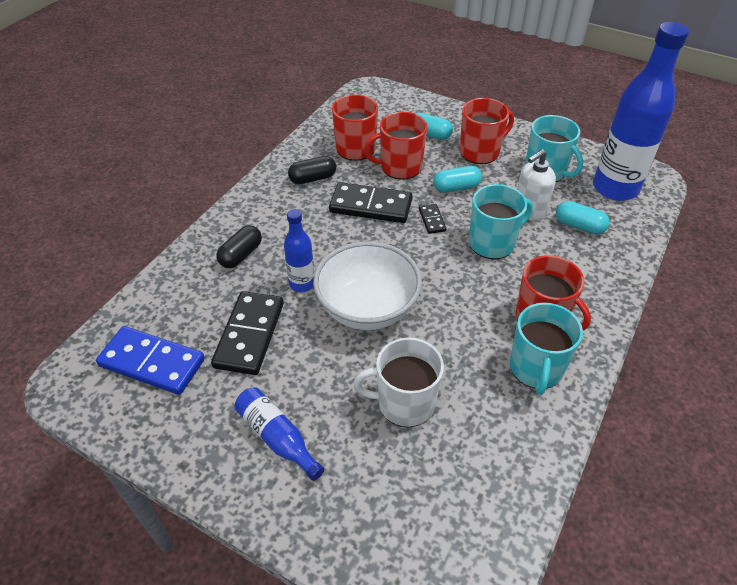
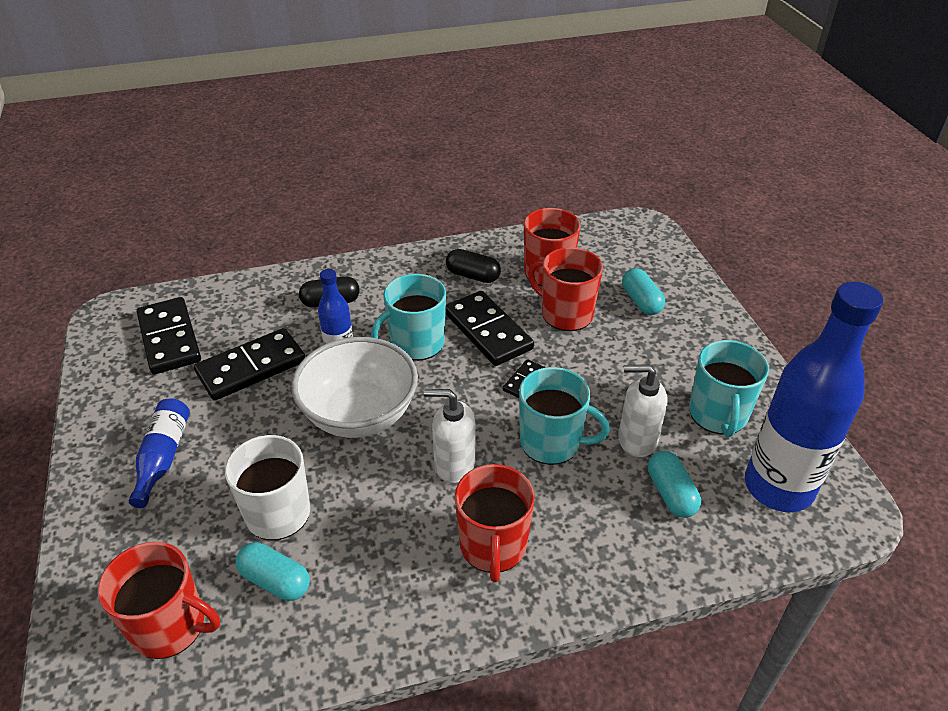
camera: 45 degrees right, 5 degrees down
blue domino [96,326,205,395] -> black domino [137,297,201,374]
turquoise capsule [433,166,482,193] -> turquoise capsule moved to [236,542,310,601]
red mug [460,98,514,164] -> red mug moved to [98,542,220,659]
turquoise mug [510,303,583,395] -> turquoise mug moved to [371,274,446,361]
none -> white soap dispenser [424,389,475,483]

